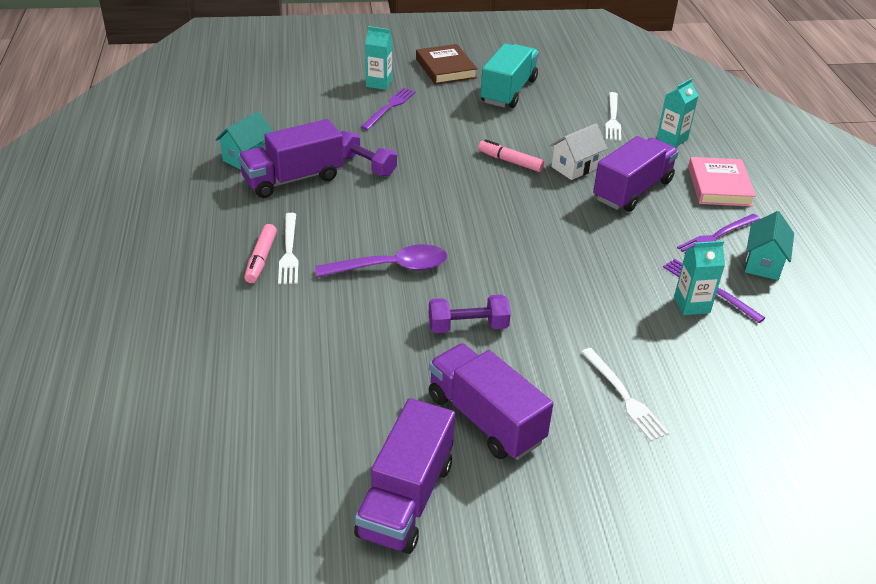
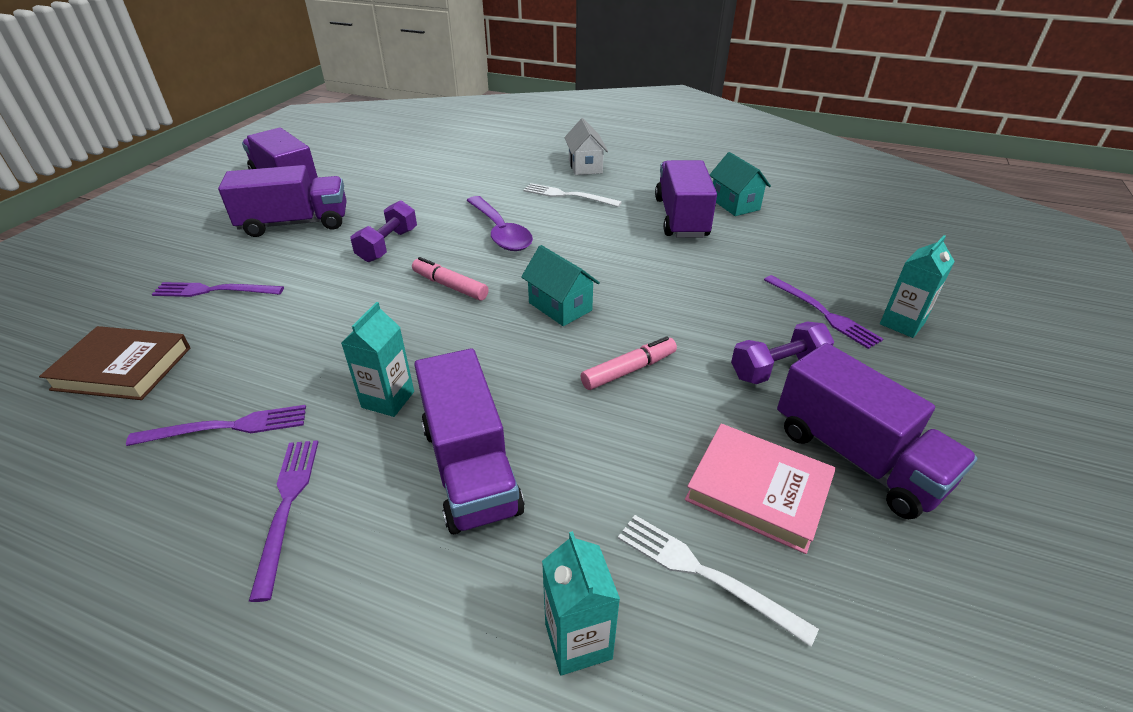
camera: 120 degrees right, 0 degrees up
pink marker [244,224,277,283] -> pink marker moved to [412,257,489,300]
purple spoon [315,244,447,278] -> purple spoon turned 45 degrees counterclockwise [467,196,533,251]
purple dumbbell [341,131,397,176] -> purple dumbbell moved to [731,321,834,384]
brown book [416,44,478,85] -> brown book moved to [39,326,190,400]
turquoise truck [480,43,539,108] -> purple truck [777,343,978,519]
white house [550,124,608,180] -> white house moved to [564,118,608,175]
white fork [581,348,669,441] -> purple fork [152,282,284,297]
turquoise carton [674,241,725,315] -> turquoise carton moved to [341,302,414,417]
pink book [688,157,756,206] -> pink book moved to [685,424,836,554]
turquoise house [745,211,794,280] -> turquoise house moved to [521,245,600,326]

